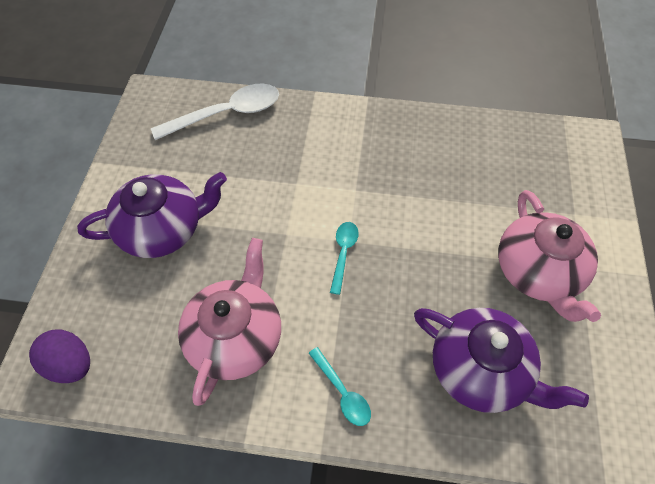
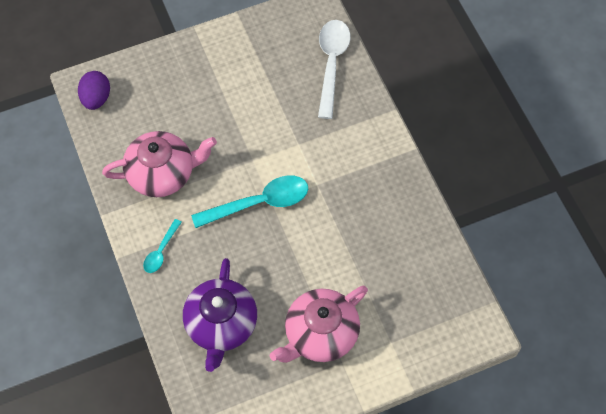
camera: 60 degrees right, 5 degrees up
purple teapot [77,172,227,258] -> none
white spoon [151,84,279,140] -> white spoon turned 120 degrees counterclockwise [318,20,351,119]
turquoise spoon [330,222,359,295] -> turquoise spoon [191,175,308,228], size x1.90

